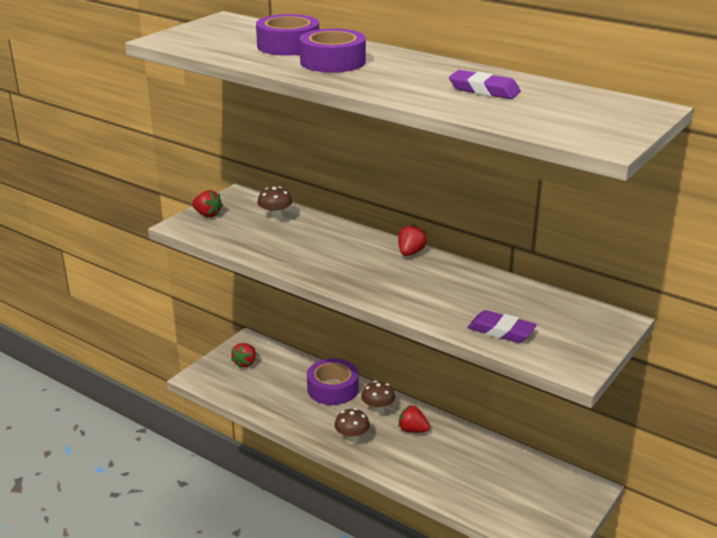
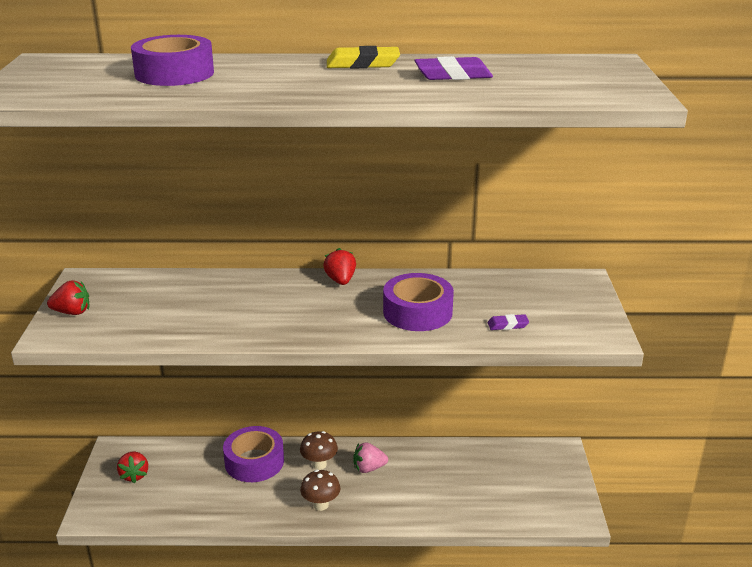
camera: 35 degrees left, 0 degrees up
brown mushroom [257,187,292,222] -> none
purple tape [300,28,366,73] -> purple tape moved to [383,273,454,331]
red strawberry [398,405,430,433] -> pink strawberry [354,442,388,473]
purple eraser [467,310,537,343] -> purple eraser [488,314,529,330], size x0.57
none -> yellow eraser [327,46,400,69]

